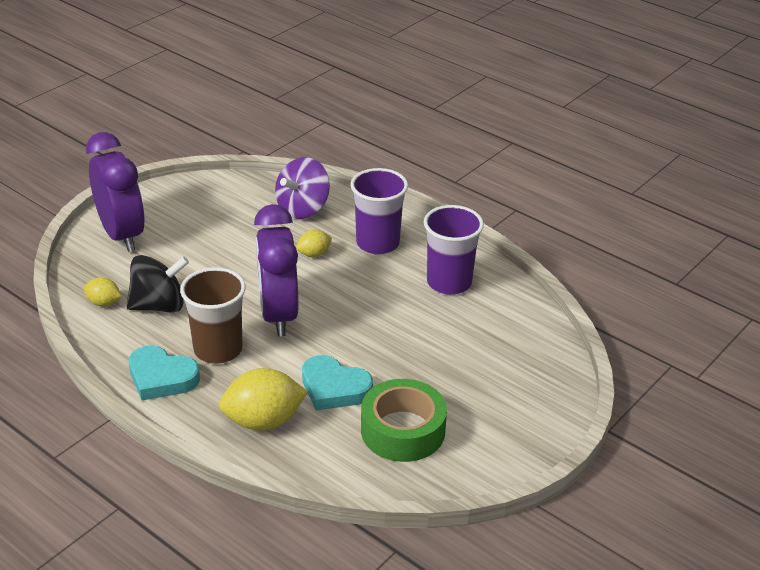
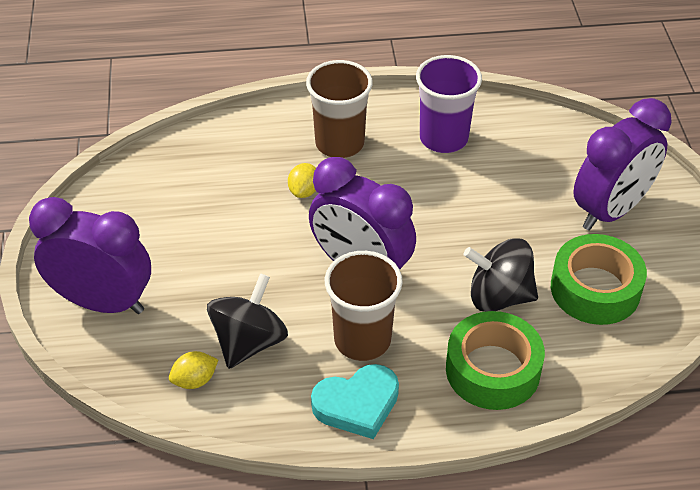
camera: 45 degrees left, 10 degrees up
yellow lemon [219,368,308,431] -> green tape [446,311,545,410]
purple spinning top [275,157,330,219] -> none
turquoise heart [302,355,373,410] -> black spinning top [464,238,538,312]
purple cup [350,168,408,255] -> brown cup [306,60,373,158]
none -> purple clock [573,98,672,230]

